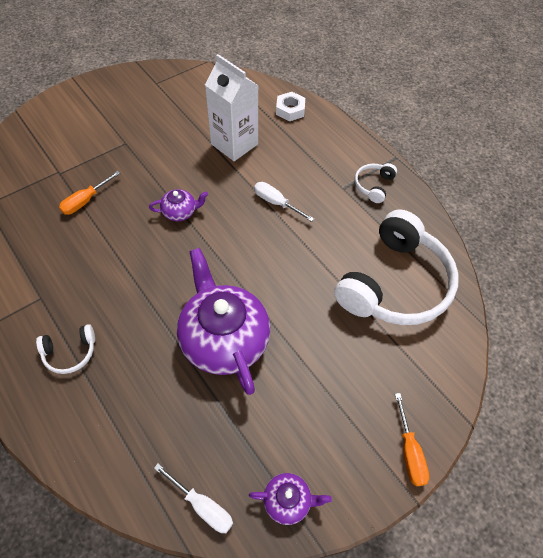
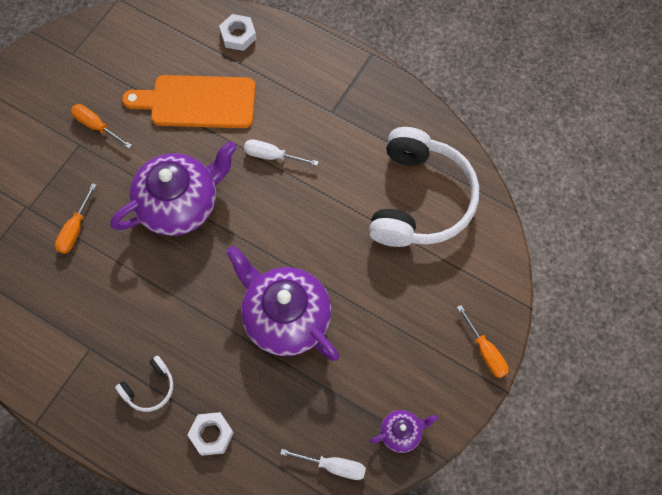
camera: 20 degrees left, 10 degrees up
purple teapot [149,189,208,221] -> purple teapot [110,141,237,236], size x2.21
white carton [205,54,259,161] -> orange cutting board [122,75,256,128]
white headphones [355,163,397,203] -> none
none -> orange screwdriver [71,104,132,149]
none -> white nut [188,412,234,456]

